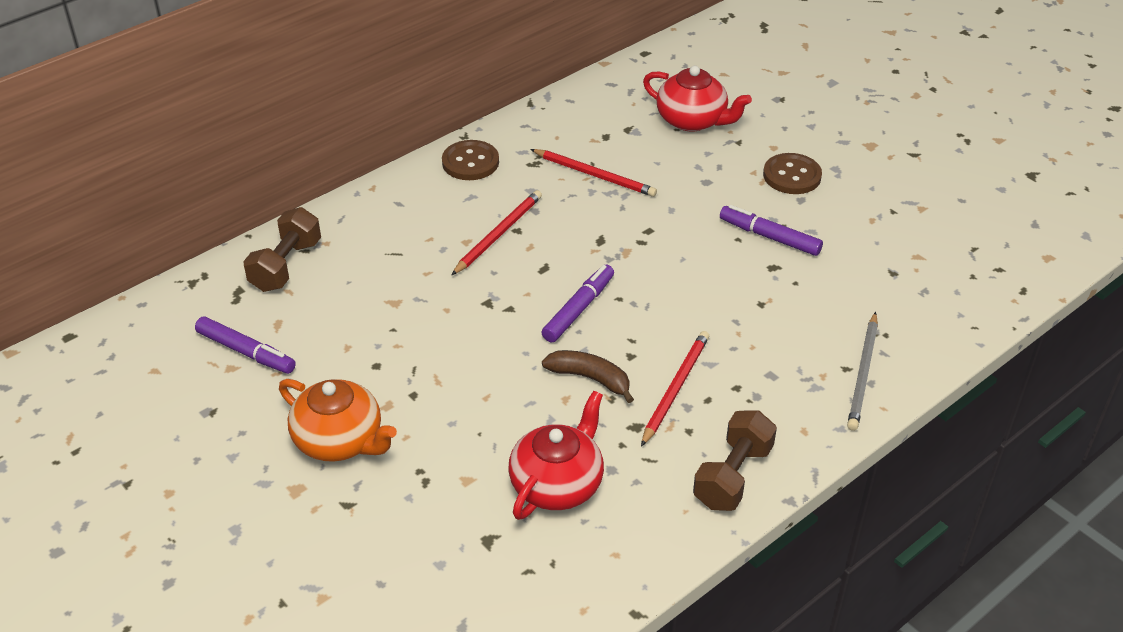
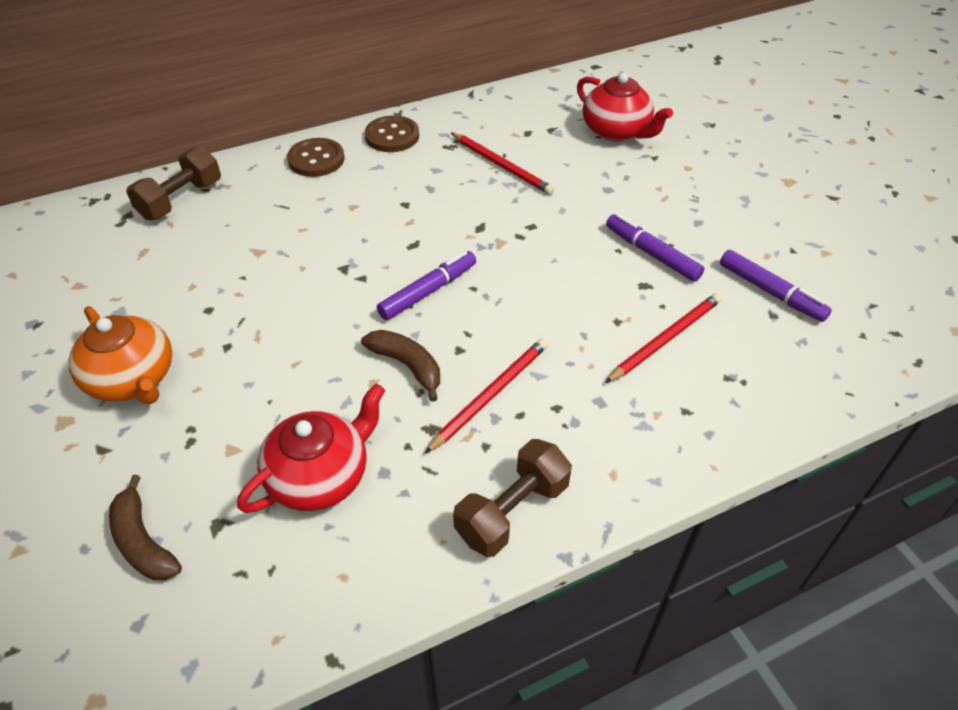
camera: 15 degrees right, 5 degrees up
purple marker [195,316,296,374] -> purple marker moved to [720,250,832,322]
red pencil [452,190,542,275] -> red pencil moved to [605,293,722,383]
brown button [763,153,822,194] -> brown button moved to [287,138,344,177]
grey pencil [847,312,878,431] -> none
none -> brown banana [109,475,182,580]

